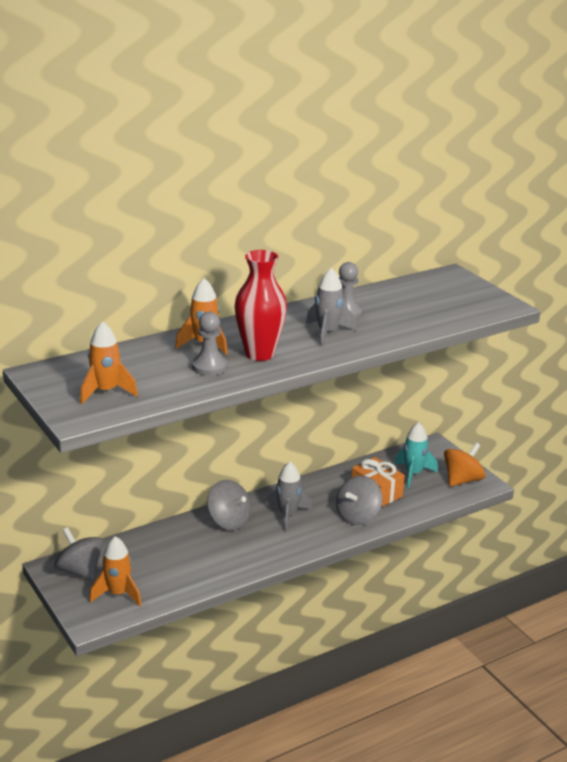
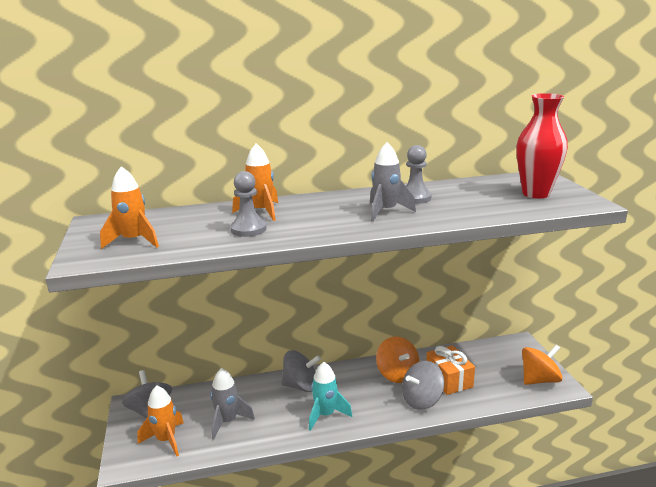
camera: 20 degrees right, 5 degrees down
grey spinning top [207,480,251,530] -> grey spinning top turned 60 degrees counterclockwise [281,350,321,392]
red vase [234,250,287,361] -> red vase moved to [516,93,568,198]
grey rocket [266,462,313,532] -> grey rocket moved to [210,368,255,440]
turquoise rocket [395,422,438,488] -> turquoise rocket moved to [309,362,352,431]
none -> orange spinning top [376,336,419,383]

